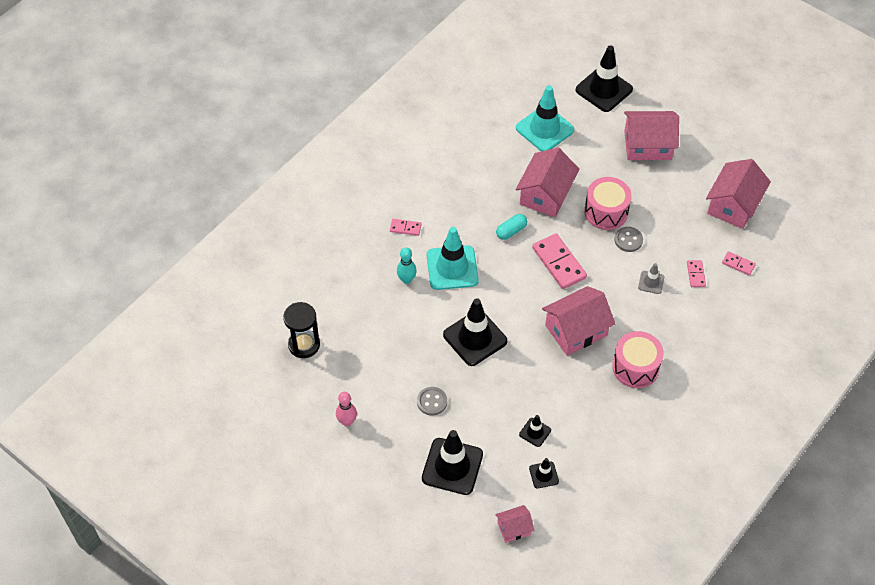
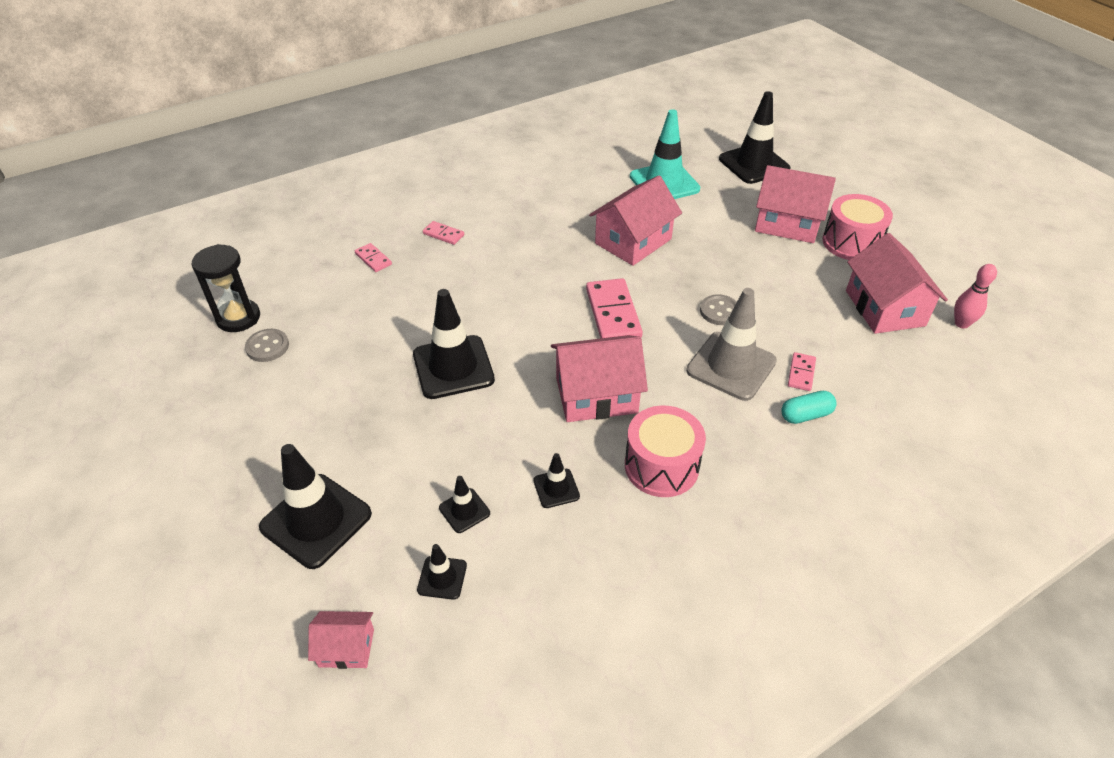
camera: 20 degrees right, 10 degrees down
pink bowling pin [336,392,357,426] -> pink bowling pin moved to [954,264,997,329]
turquoise bowling pin [397,247,417,284] -> none
grey button [417,387,447,416] -> grey button moved to [245,329,289,362]
turquoise traffic cone [427,227,479,290] -> none
turquoise capsule [496,214,527,240] -> turquoise capsule moved to [781,391,837,424]
pink drum [584,177,632,230] -> pink drum moved to [822,194,893,260]
grey traffic cone [638,263,664,294] -> grey traffic cone [686,288,777,401], size x2.07
pink house [706,159,771,229] -> pink house turned 60 degrees counterclockwise [846,233,948,334]
pink domino [722,251,756,276] -> pink domino moved to [355,243,392,272]
none -> black traffic cone [533,453,580,508]

